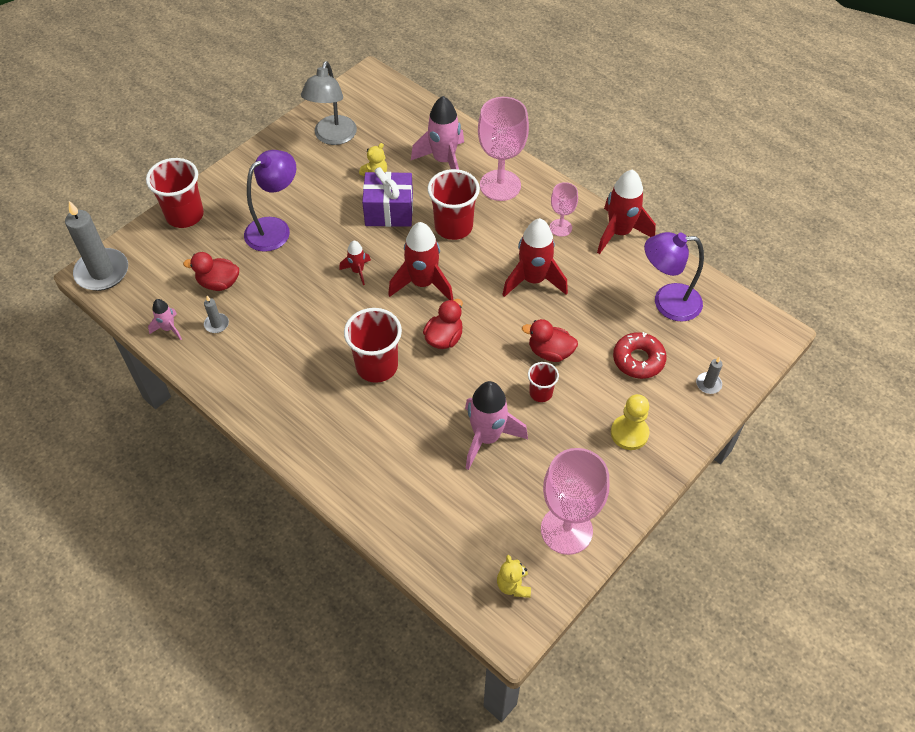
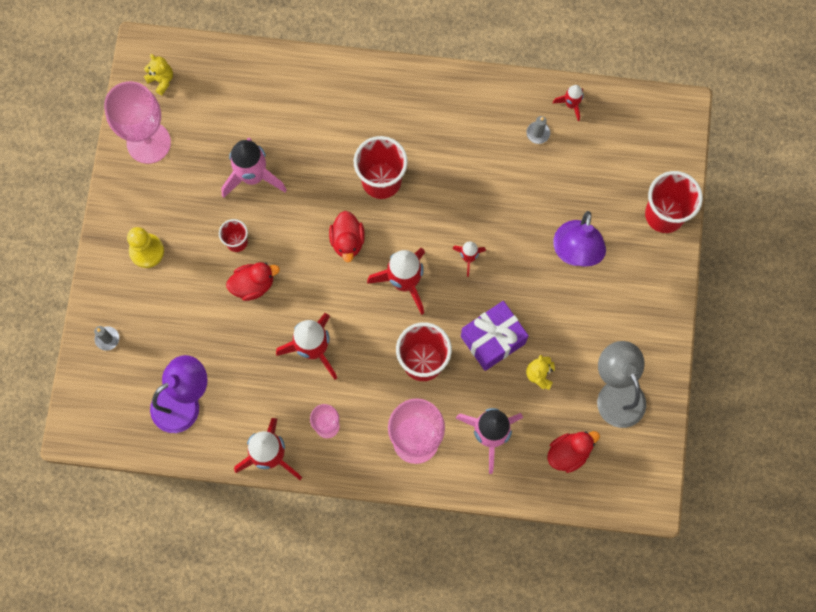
camera: 145 degrees right, 20 degrees up
grey candle [65,201,128,291] -> none
pink rocket [148,299,182,340] -> red rocket [553,85,584,121]
red duck [183,252,239,291] -> red duck moved to [547,431,600,473]
red donut [613,332,667,379] -> none

